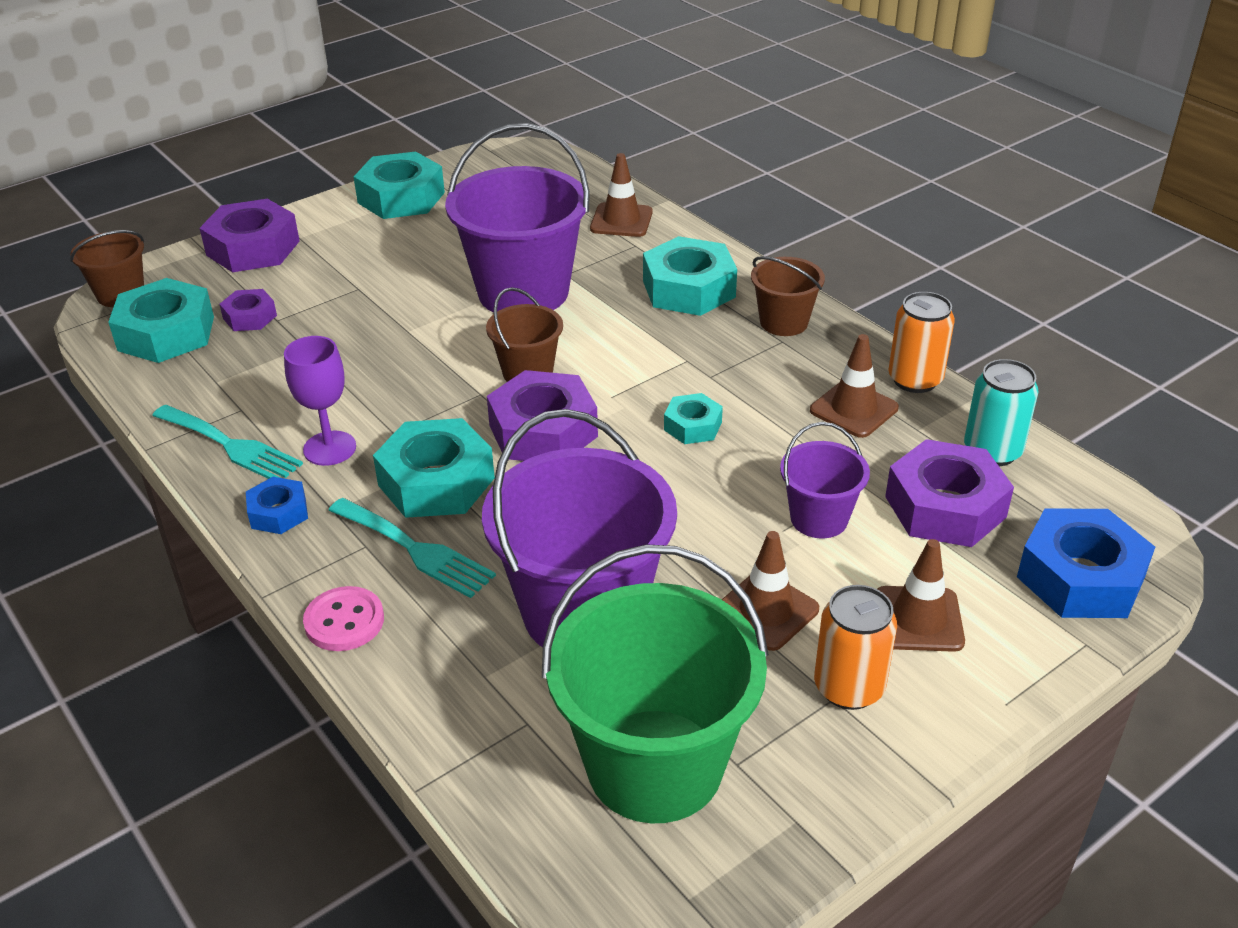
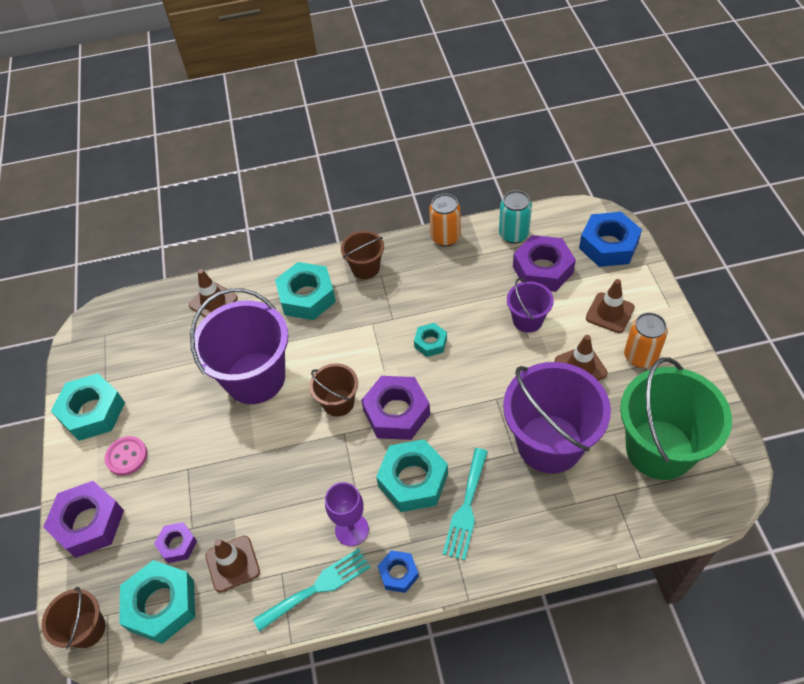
camera: 60 degrees left, 15 degrees up
pink button [303,586,384,651] -> pink button moved to [105,436,147,476]
turquoise fork [328,498,496,598] -> turquoise fork turned 135 degrees clockwise [443,448,488,560]
brown traffic cone [810,334,899,438] -> brown traffic cone moved to [205,536,260,593]

